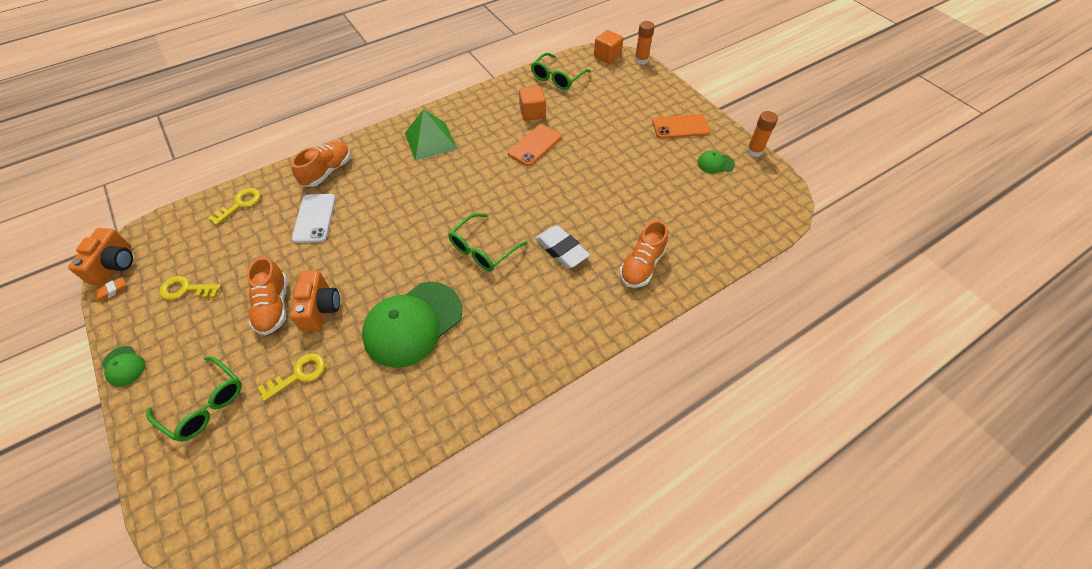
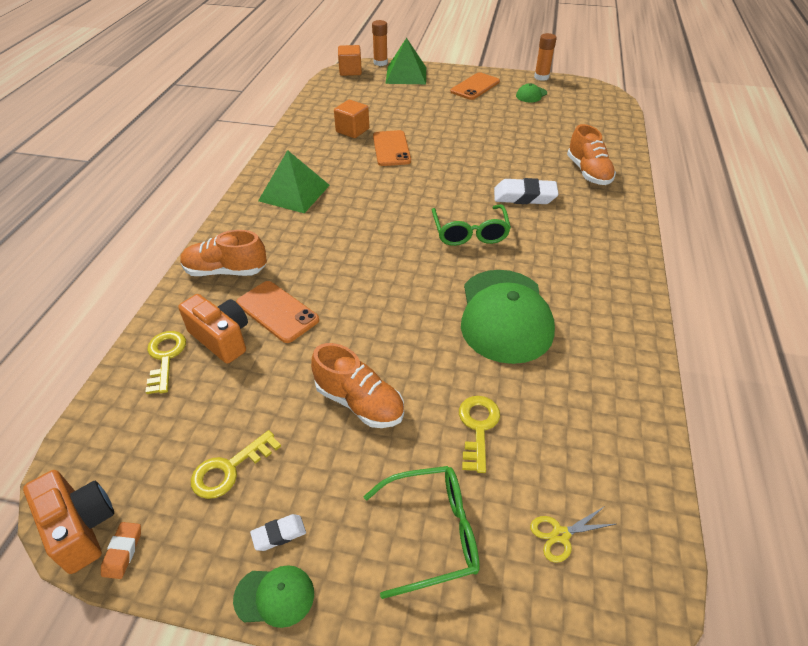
camera: 45 degrees left, 10 degrees down
orange camera [290,270,340,332] -> orange camera moved to [178,294,248,364]
orange shoe [291,141,351,187] -> orange shoe turned 75 degrees counterclockwise [180,230,267,276]
white phone [292,194,336,243] -> orange phone [236,281,319,343]
green glasses [531,53,591,90] -> none
none -> white eraser [250,514,306,551]
none -> green pyramid [386,38,426,84]
none -> yellow scissors [530,506,616,563]

